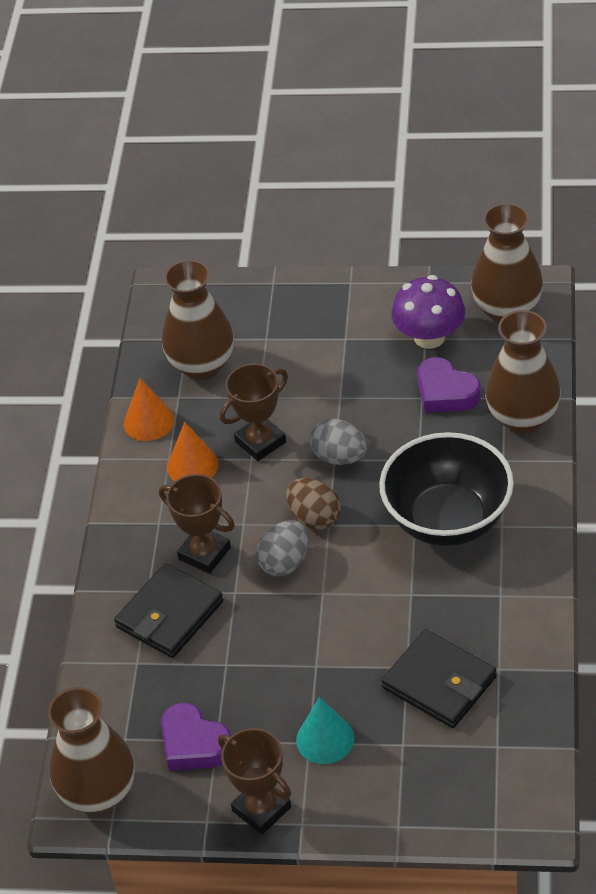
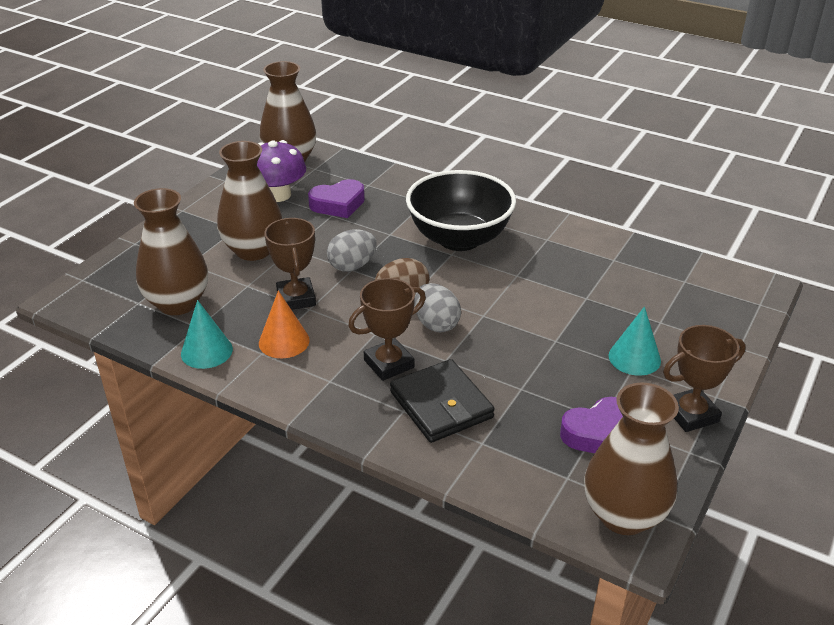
camera: 70 degrees left, 10 degrees down
orange cone [124,378,174,441] -> turquoise cone [181,300,233,369]
black wallet [381,629,497,728] -> none
brown vase [485,310,561,434] -> brown vase moved to [217,141,283,261]

